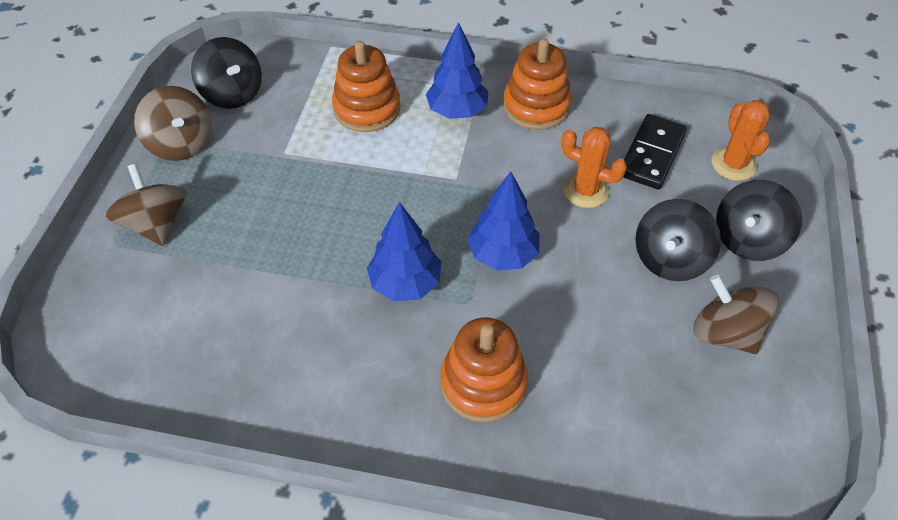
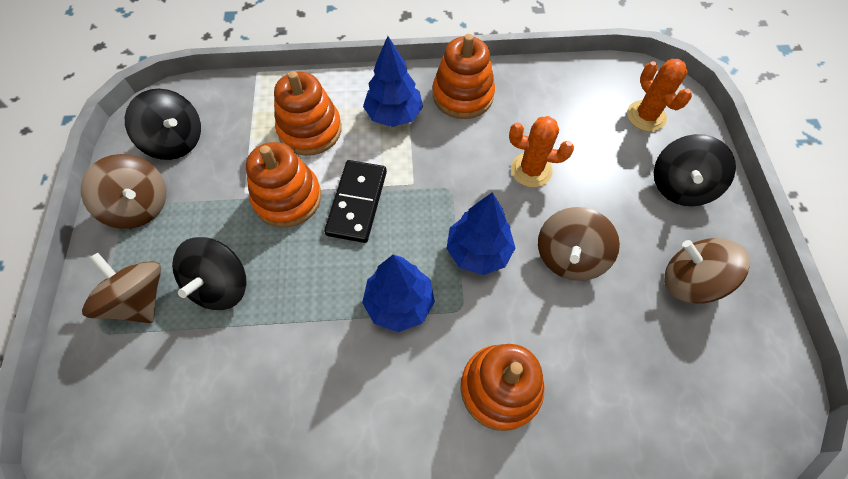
camera: 15 degrees left, 10 degrees up
black domino [623,114,687,190] -> black domino moved to [324,160,387,243]
black spinning top [635,199,721,281] -> black spinning top moved to [172,237,247,310]
none -> orange stacking toy [246,142,321,228]
none -> brown spinning top [538,207,620,281]

